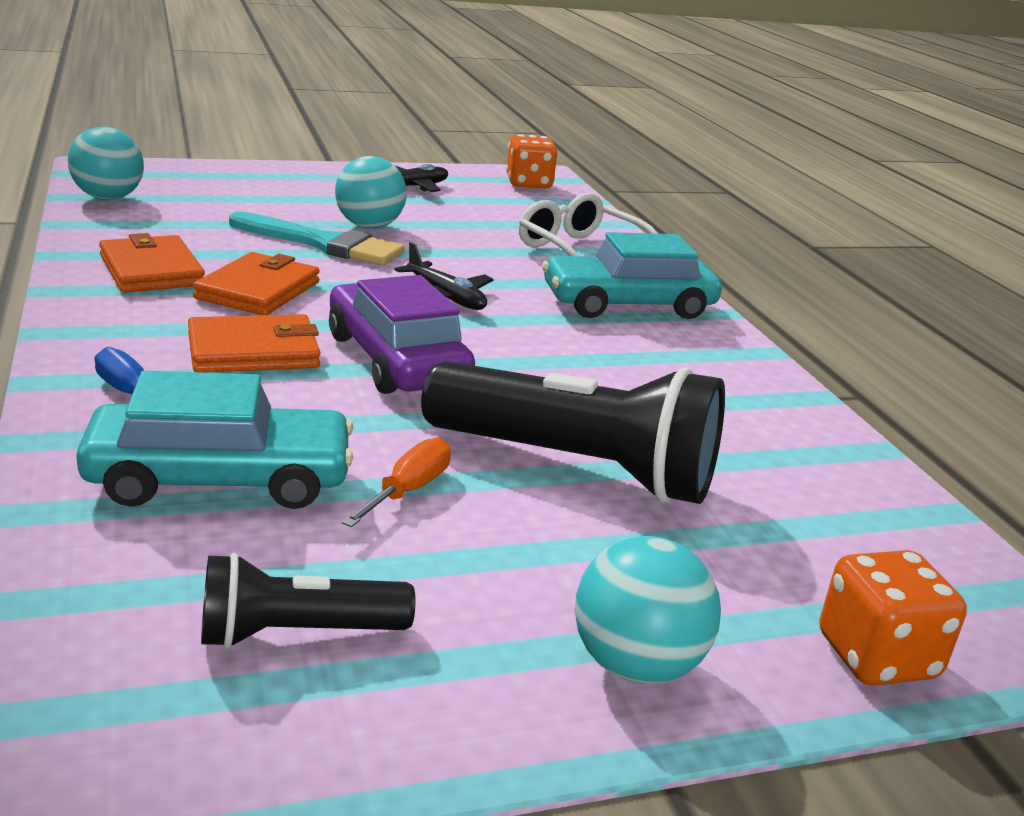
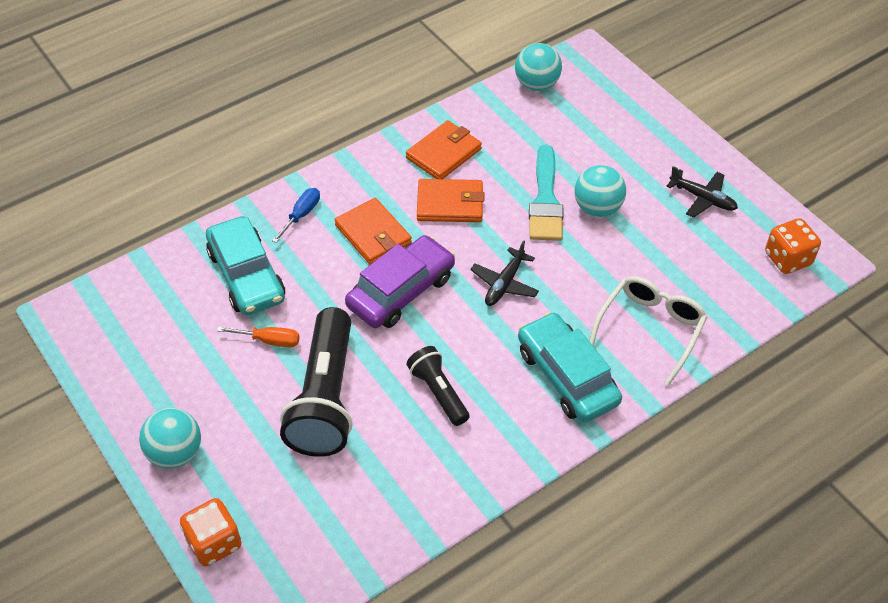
camera: 75 degrees right, 25 degrees up
black flashlight [201,553,415,649] -> black flashlight moved to [406,346,470,426]

